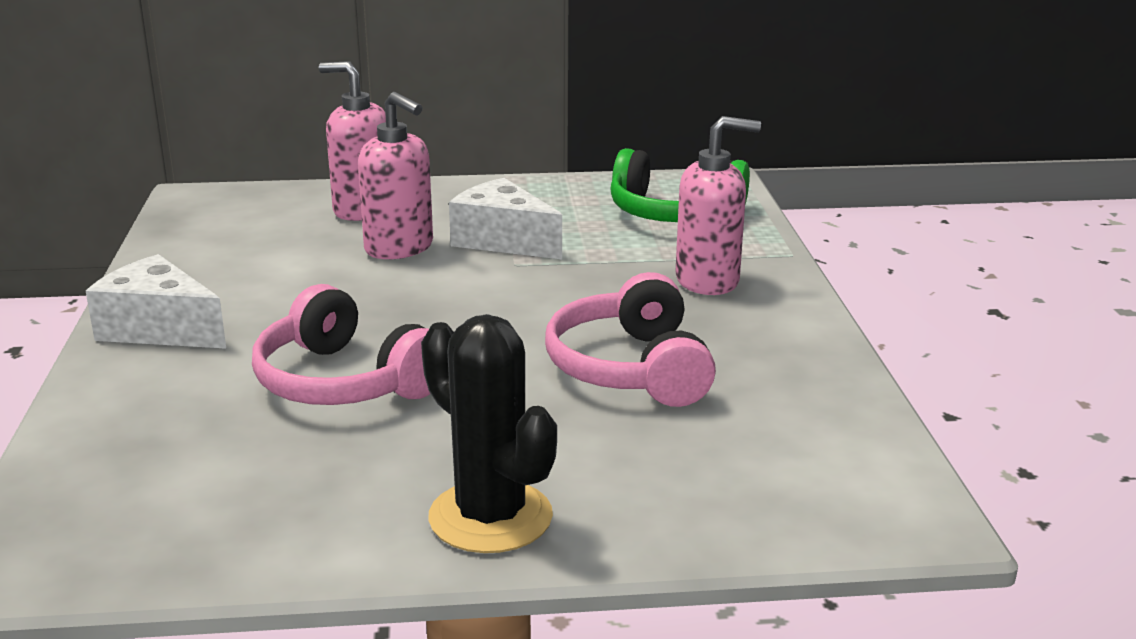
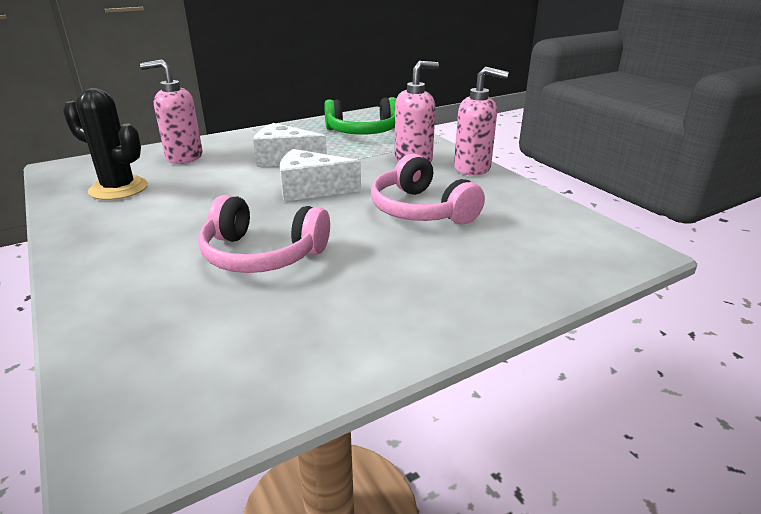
camera: 25 degrees left, 5 degrees up
white cheese [86,254,226,349] -> white cheese moved to [280,149,361,202]
pink soap dispenser [358,92,433,259] -> pink soap dispenser moved to [454,67,509,176]
black cactus [421,314,557,553] -> black cactus moved to [63,88,148,200]

